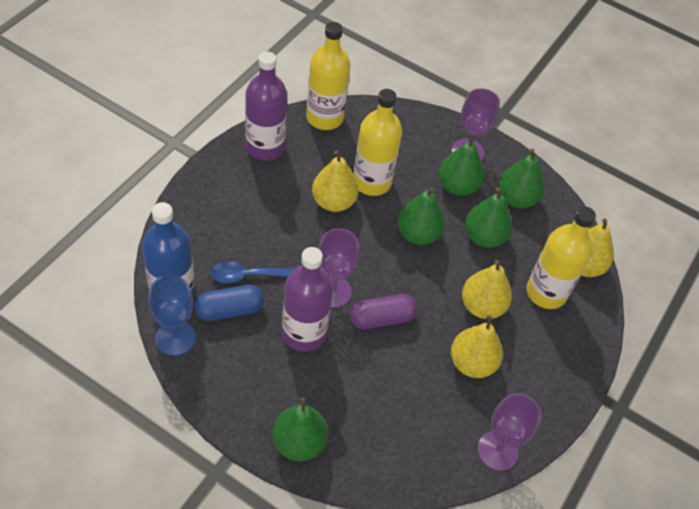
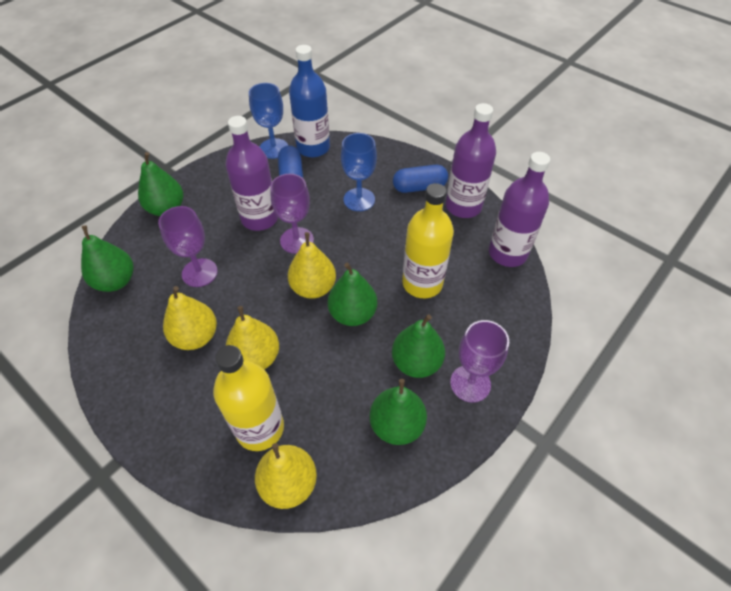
camera: 105 degrees right, 0 degrees up
blue spoon [210,262,295,283] -> none
yellow bottle [306,22,350,130] -> purple bottle [489,152,550,267]
yellow pear [312,150,359,212] -> yellow pear moved to [288,232,336,299]
purple capsule [350,294,417,329] -> none
green pear [465,187,512,248] -> green pear moved to [81,225,134,292]
purple goblet [478,393,541,471] -> purple goblet moved to [158,206,218,287]
none -> blue goblet [341,133,377,211]
none -> blue capsule [393,165,448,193]

